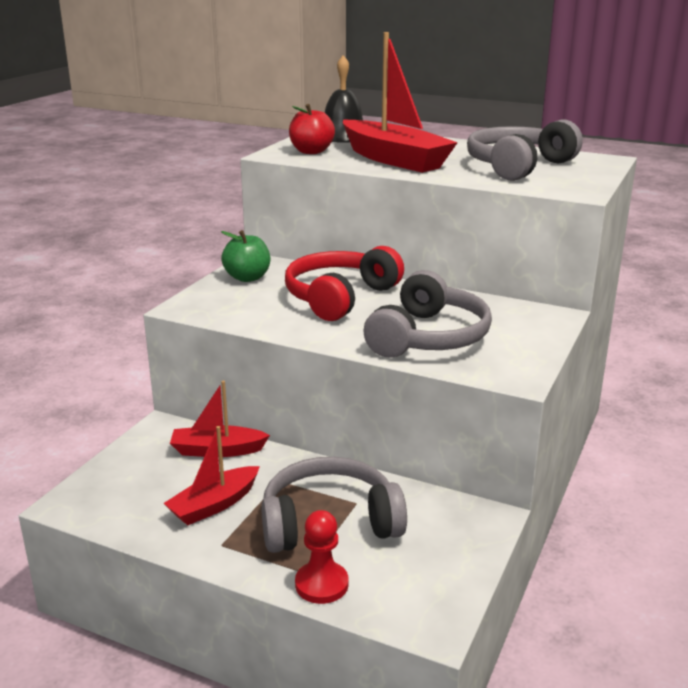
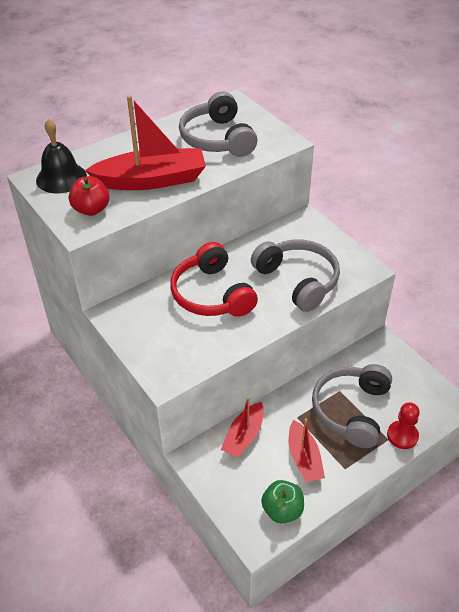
camera: 60 degrees left, 20 degrees up
green apple [221,230,270,282] -> green apple moved to [261,480,304,524]

